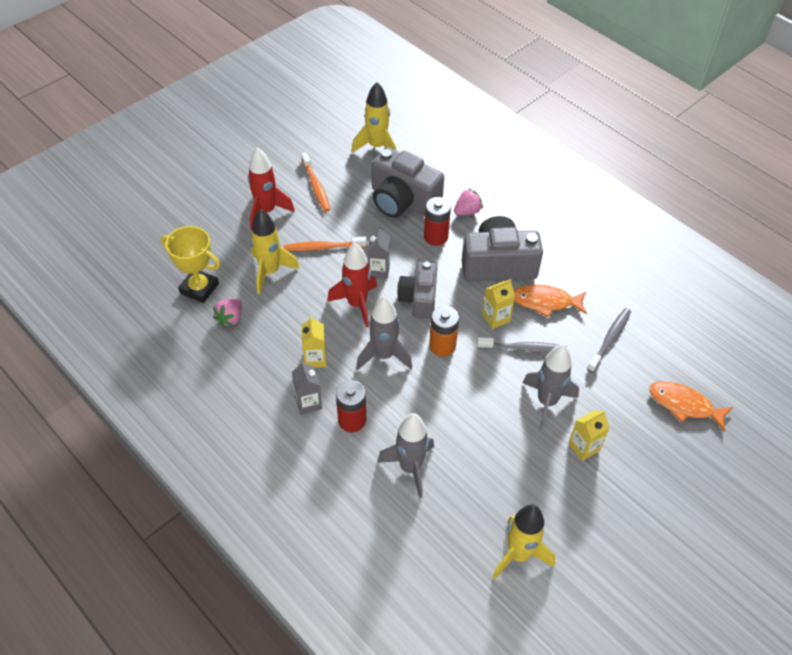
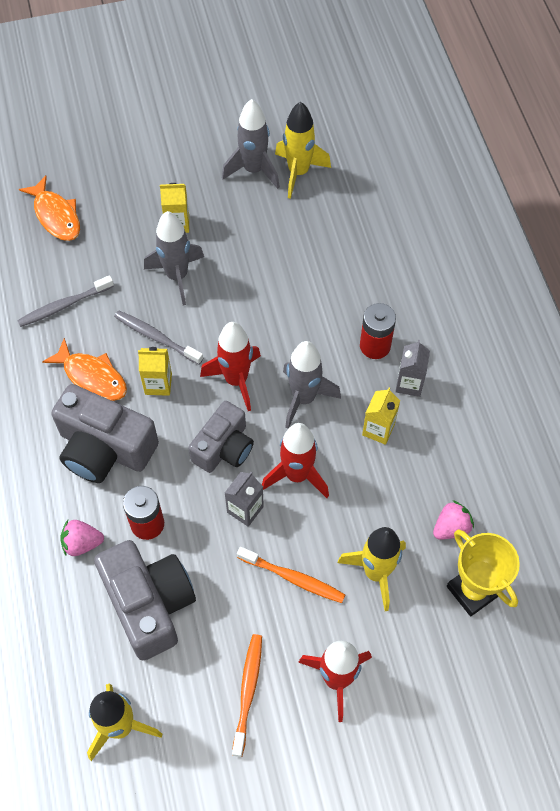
camera: 150 degrees left, 10 degrees up
grey rocket [377,413,434,498] -> grey rocket moved to [222,99,280,189]
orange battery [429,306,459,357] -> red rocket [200,322,261,411]

